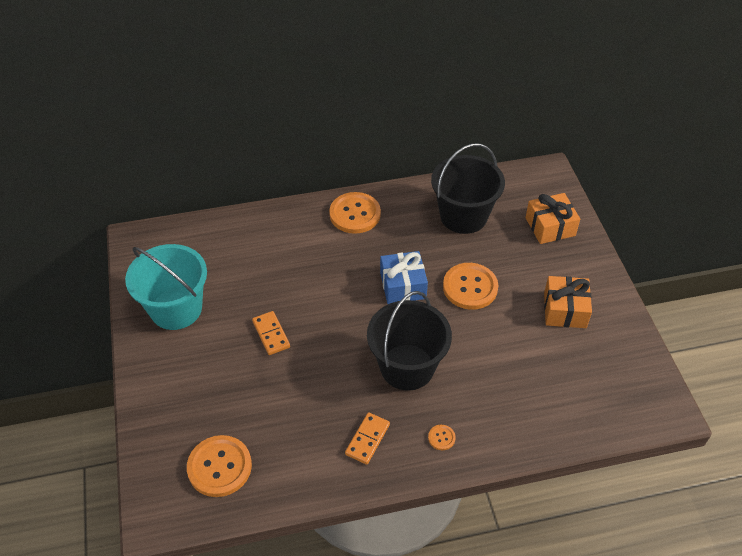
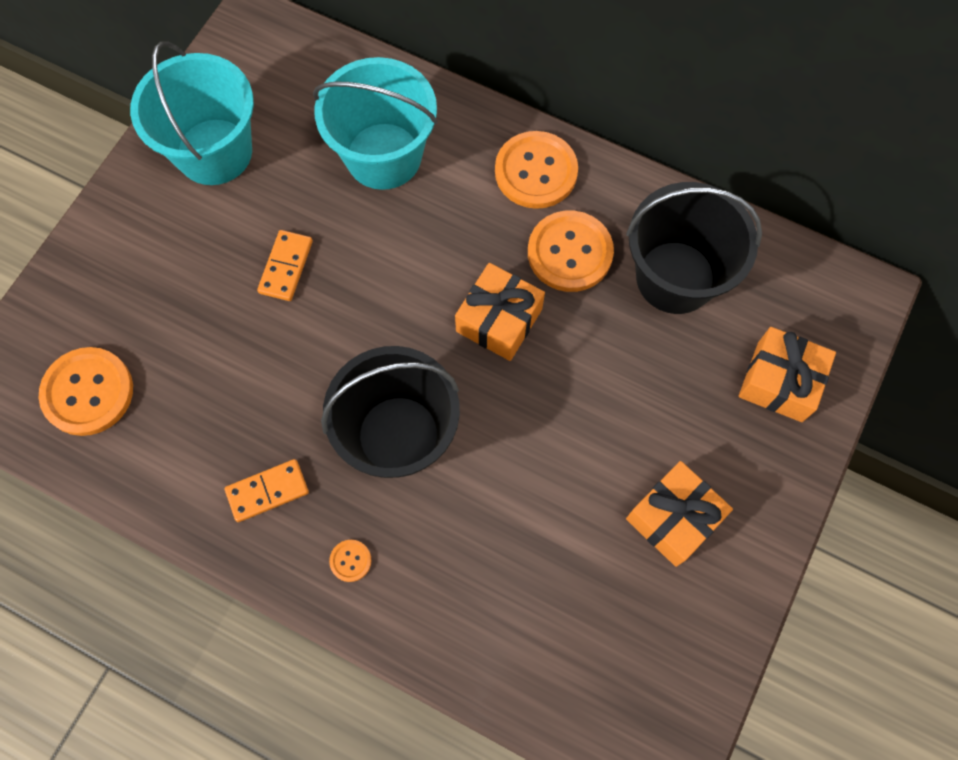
camera: 40 degrees right, 20 degrees up
blue gift [380,251,428,304] -> orange gift [455,263,545,361]
orange button [443,263,498,310] -> orange button moved to [528,210,614,292]
none -> turquoise bucket [313,57,438,190]

